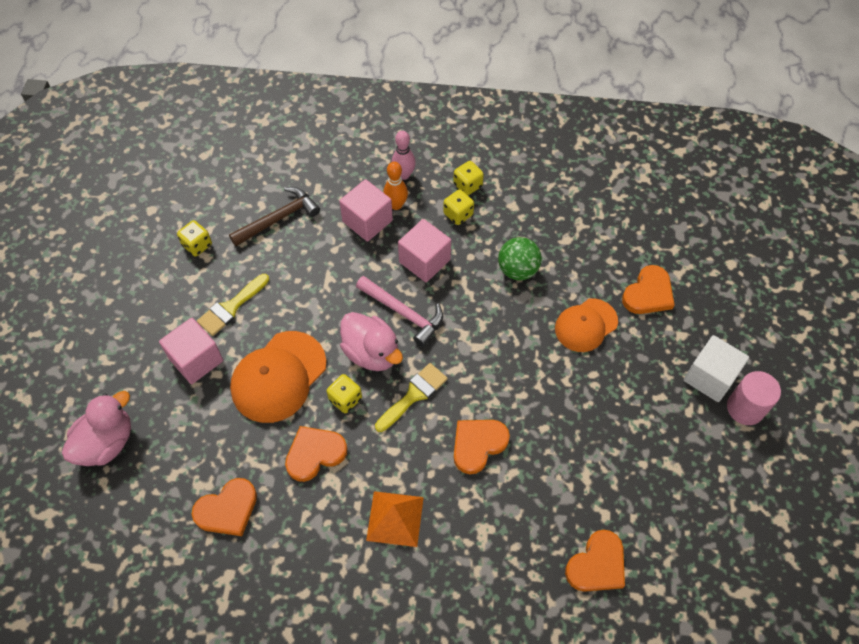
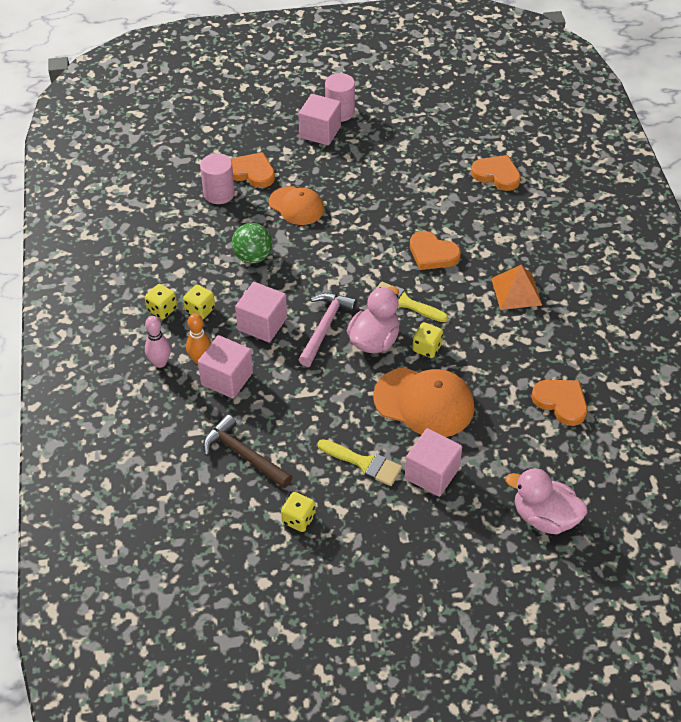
camera: 105 degrees left, 10 degrees down
orange heart [285,426,347,482] -> none
white cube [684,335,749,402] -> pink cube [298,94,341,146]
none -> pink cylinder [200,153,235,204]

